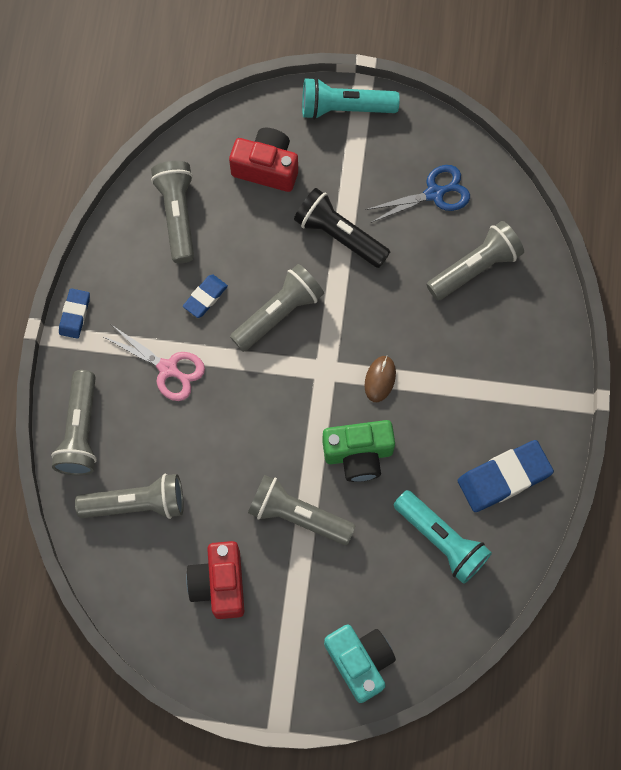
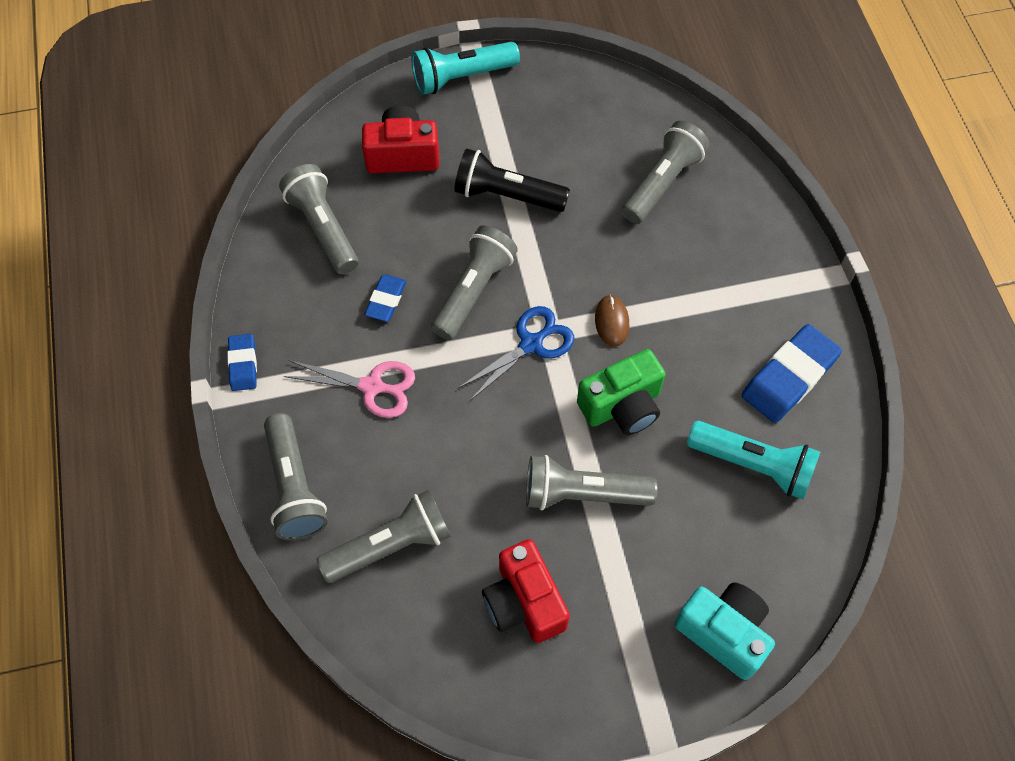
camera: 20 degrees left, 10 degrees down
blue scissors [365,165,470,223] -> blue scissors moved to [458,306,574,401]

